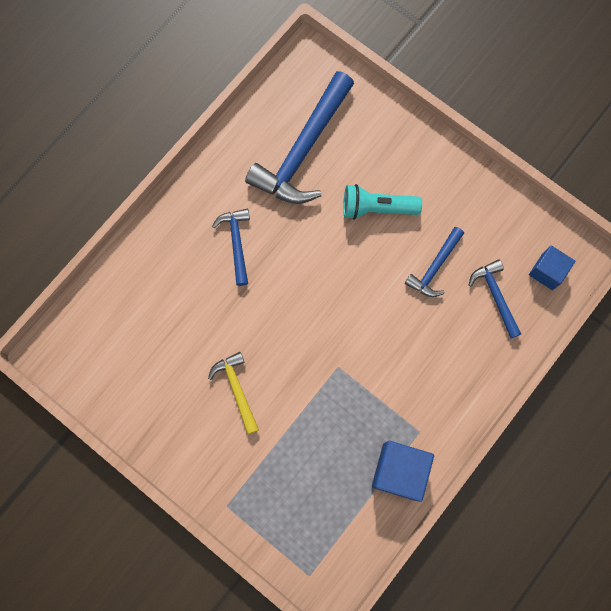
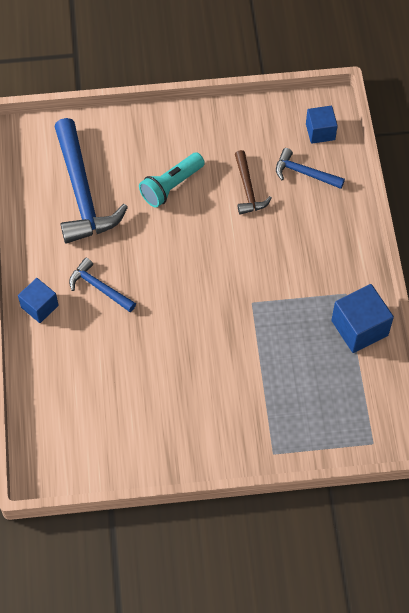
camera: 45 degrees left, 15 degrees down
yellow hammer [208,352,259,435] -> none
blue hammer [405,227,464,297] -> brown hammer [235,150,272,215]
none -> blue cube [18,278,59,323]

